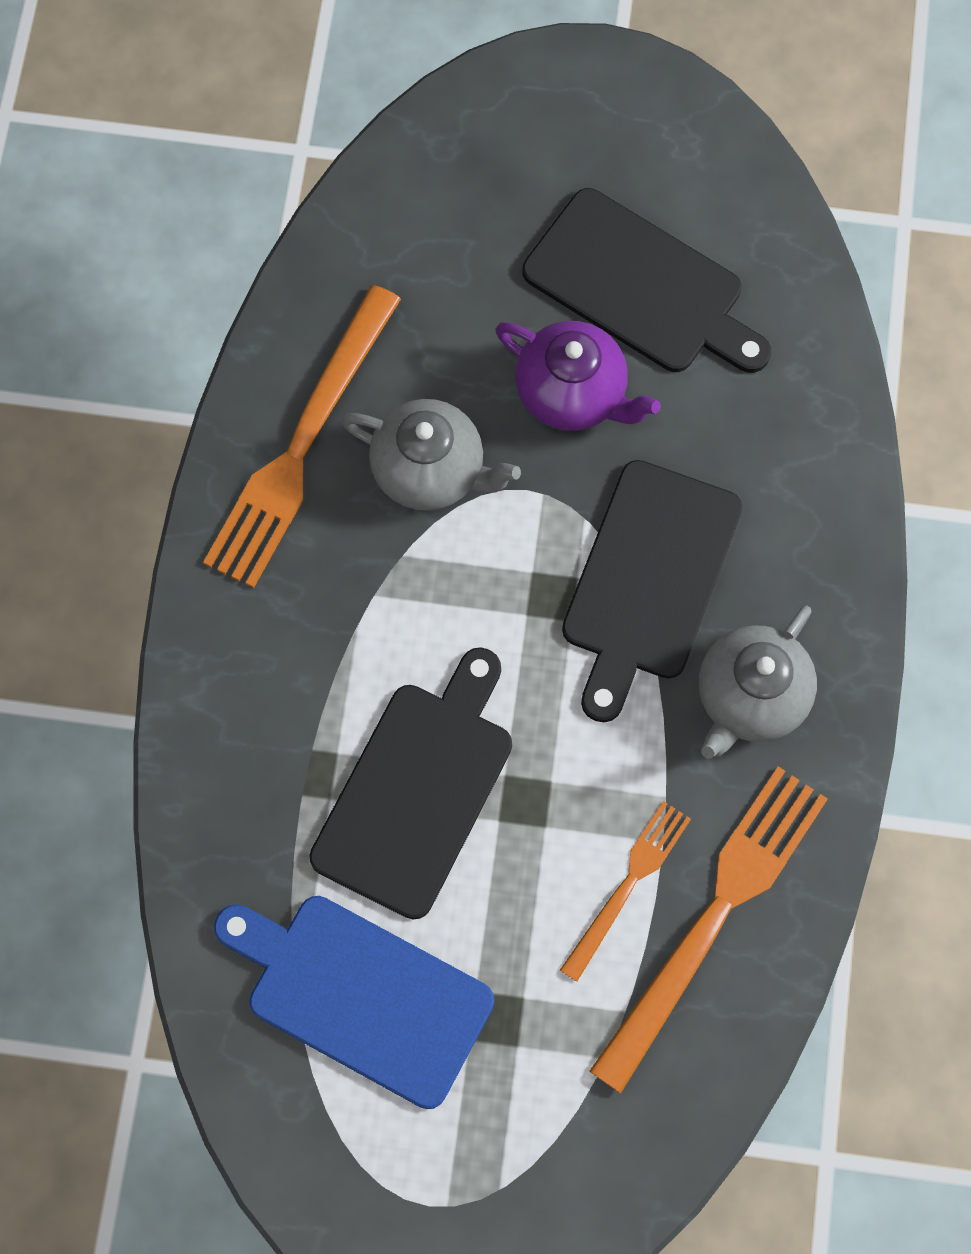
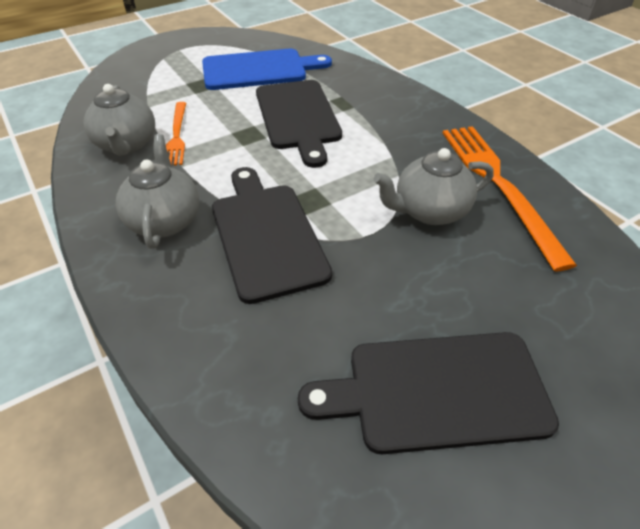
camera: 140 degrees right, 25 degrees down
purple teapot [496,321,661,431] -> none
orange fork [589,766,828,1093] -> grey teapot [83,84,155,156]

